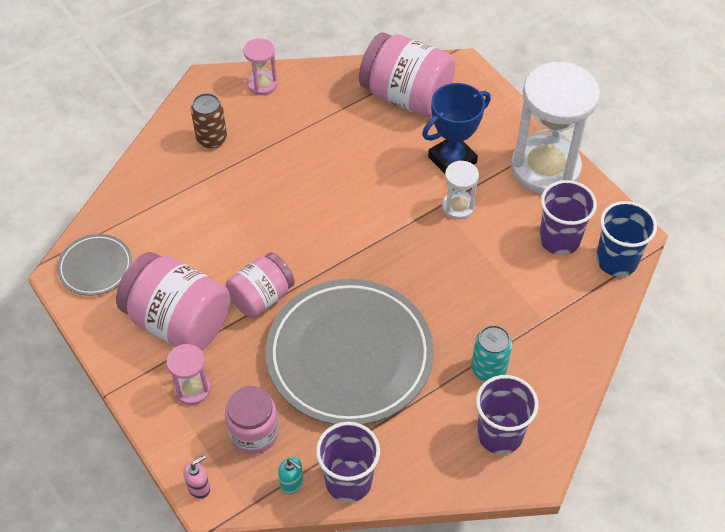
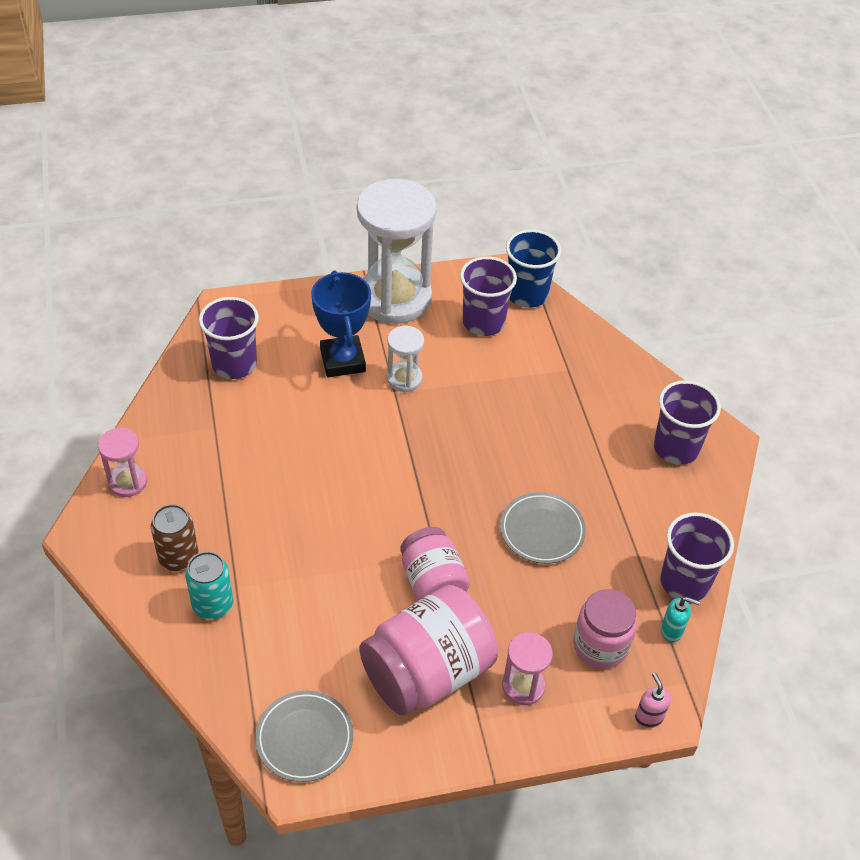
camera: 70 degrees left, 5 degrees down
grey plate [266,279,434,425] -> grey plate [500,492,586,564], size x0.47
turquoise soap dispenser [278,457,303,494] -> turquoise soap dispenser turned 45 degrees clockwise [661,597,700,642]
pink jar [359,32,455,117] -> purple cup [199,297,259,379]
turquoise can [471,325,512,382] -> turquoise can moved to [185,552,233,619]

